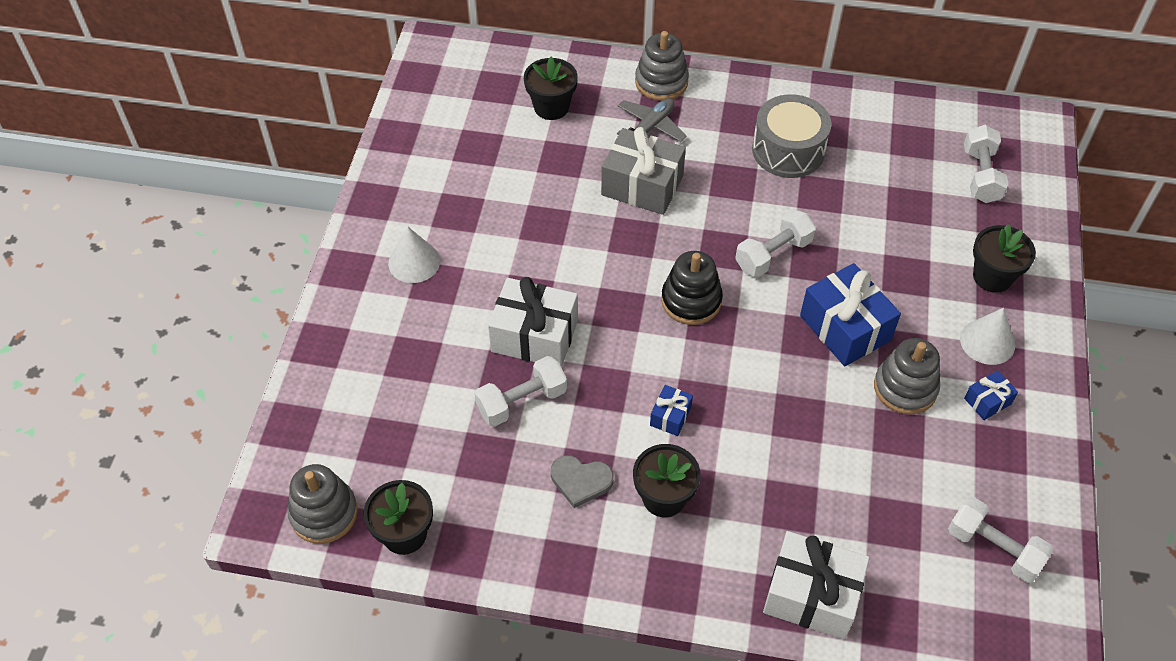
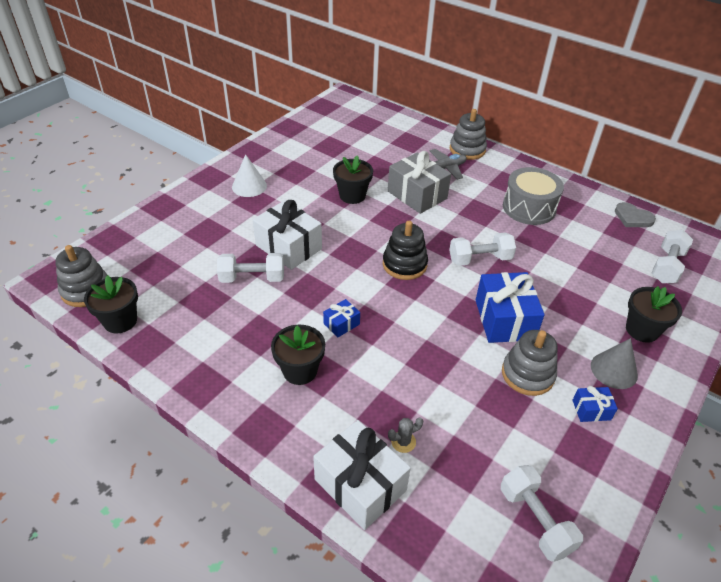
camera: 25 degrees right, 10 degrees down
black flower pot [524,57,578,120] -> black flower pot moved to [333,155,373,204]
grey heart [551,455,614,508] -> grey heart moved to [615,202,656,227]
white cone [960,308,1015,365] -> grey cone [591,338,638,389]
none -> grey cactus [388,418,423,453]

